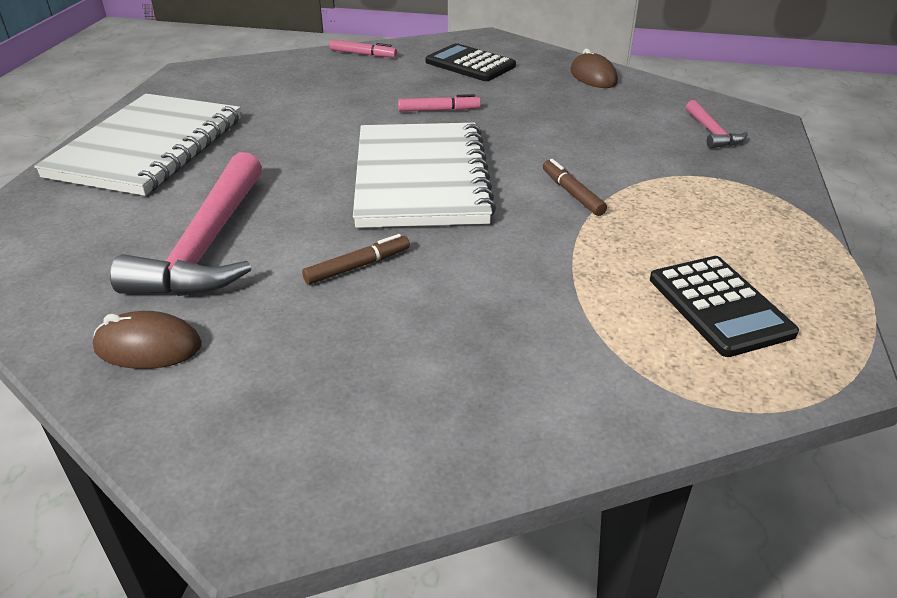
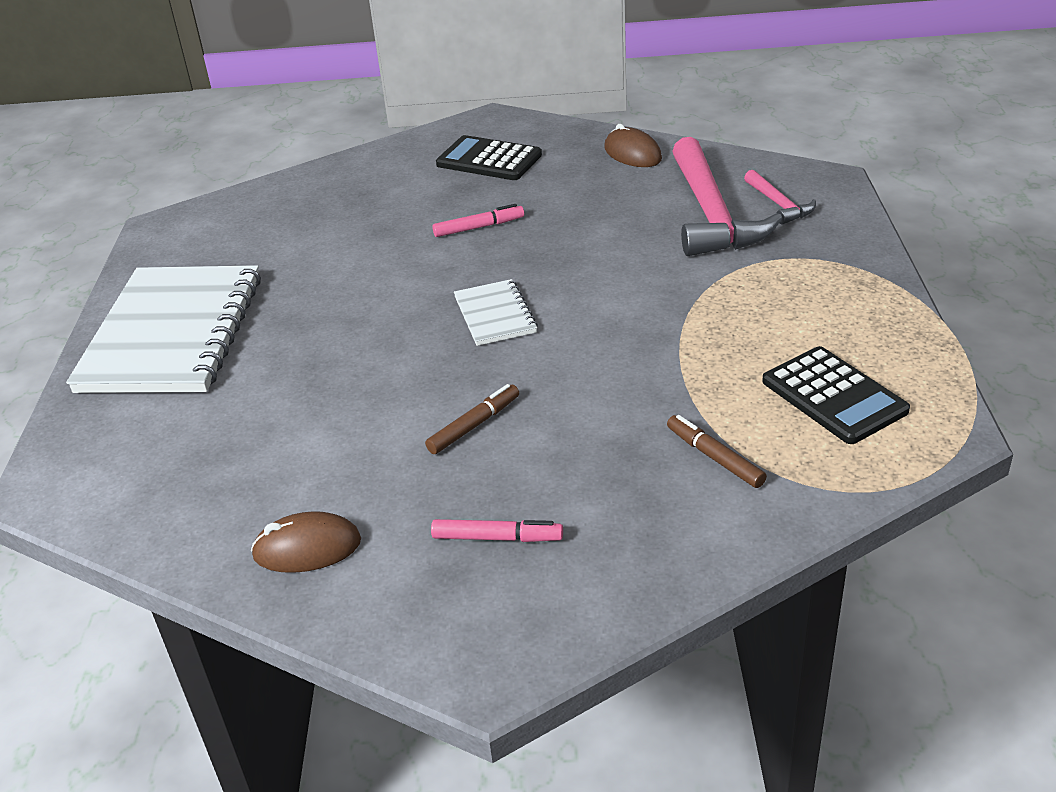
camera: 10 degrees left, 0 degrees up
pink hammer [110,152,262,296] -> pink hammer moved to [672,137,782,256]
pink marker [329,40,397,57] -> pink marker moved to [431,519,563,542]
white notebook [353,123,496,228] -> white notebook [454,279,538,346], size x0.46
brown marker [543,159,607,216] -> brown marker moved to [667,415,767,488]

